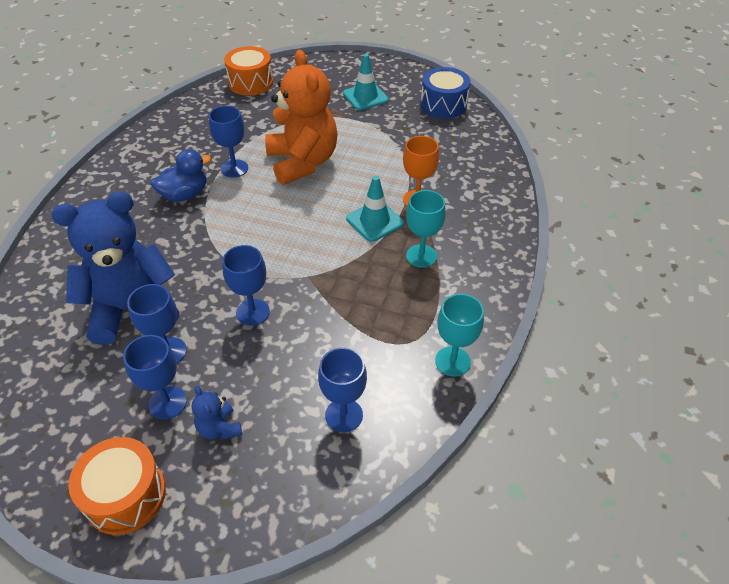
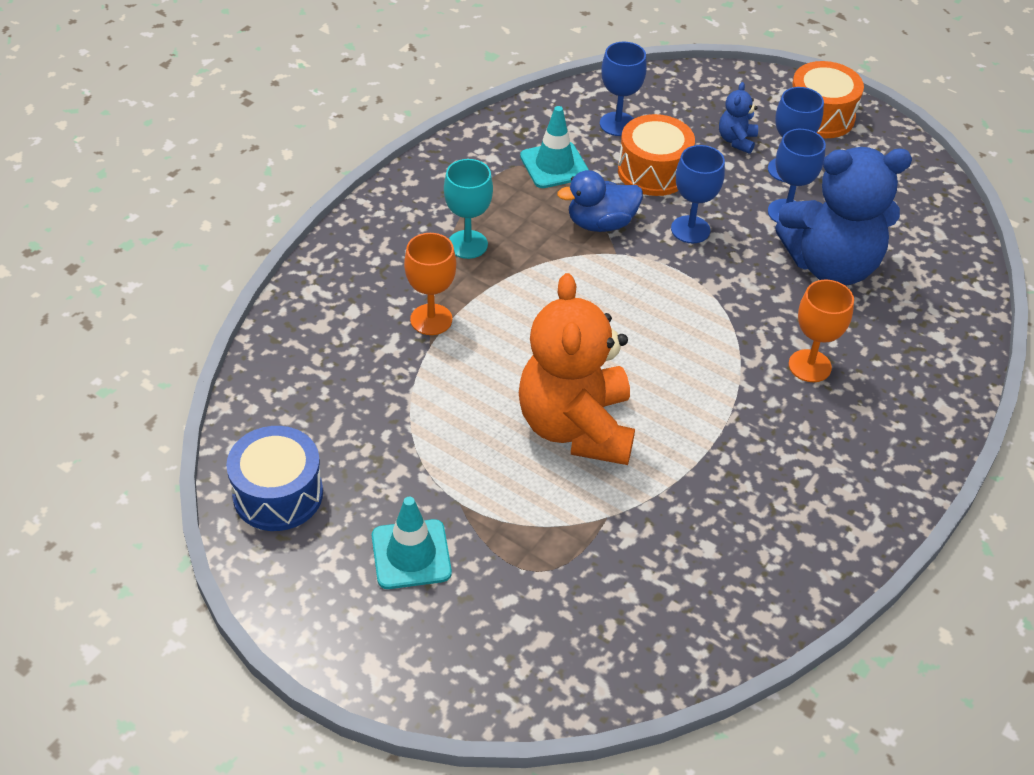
camera: 165 degrees left, 0 degrees up
blue duck [151,149,212,202] -> blue duck moved to [557,170,643,232]
blue teddy bear [192,386,242,440] -> blue teddy bear turned 150 degrees counterclockwise [719,82,758,154]
blue goblet [209,106,248,178] -> none
orange drum [224,46,273,95] -> orange drum moved to [618,114,695,196]
turquoise traffic cone [346,176,404,242] -> turquoise traffic cone moved to [520,106,589,188]
turquoise goblet [435,294,484,377] -> none
none -> orange goblet [789,280,854,382]

